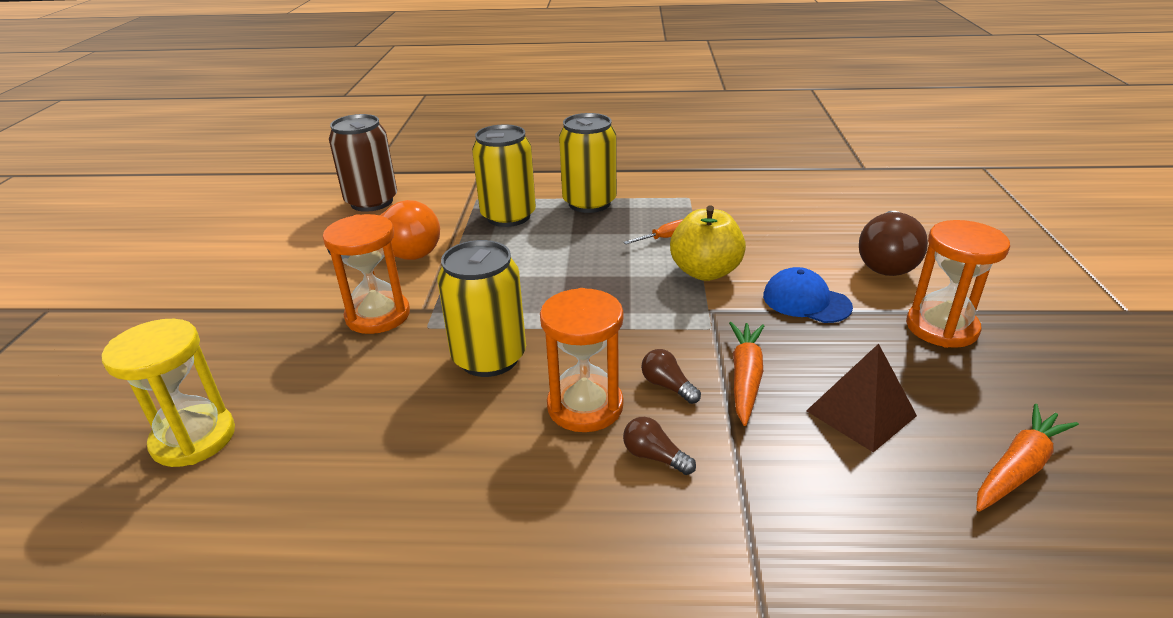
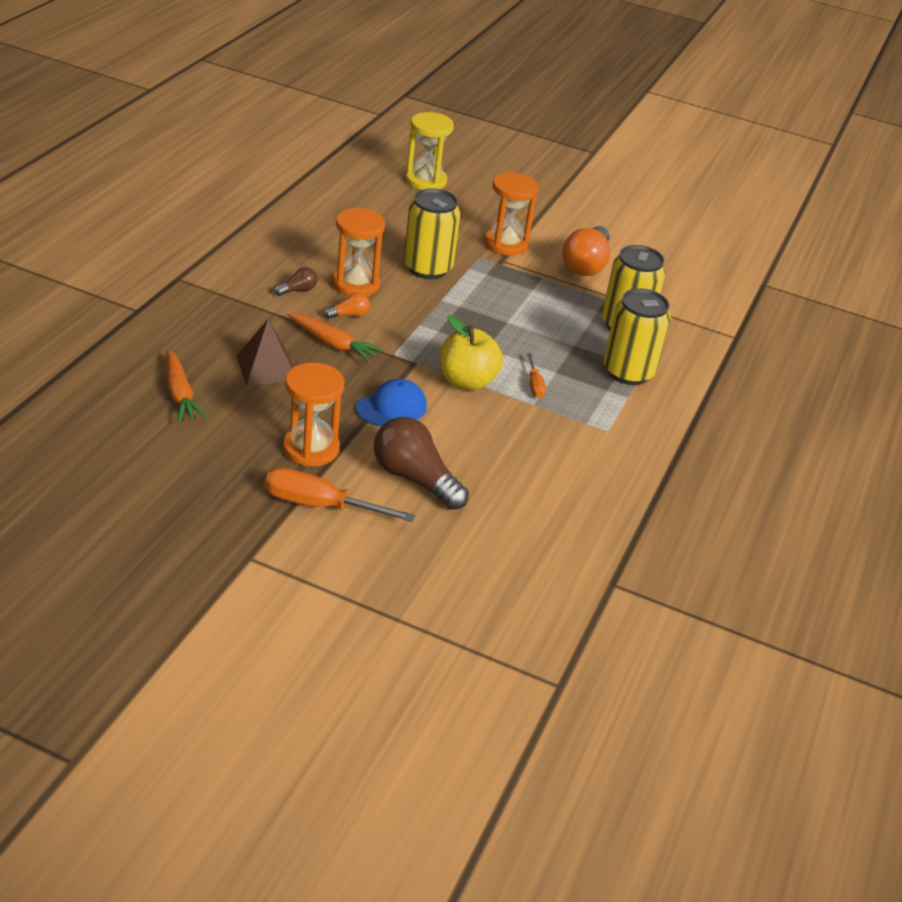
camera: 105 degrees right, 5 degrees up
brown can [329,114,397,212] -> none
brown light bulb [641,349,701,404] -> orange light bulb [324,292,370,319]
none -> orange screwdriver [265,467,415,522]

